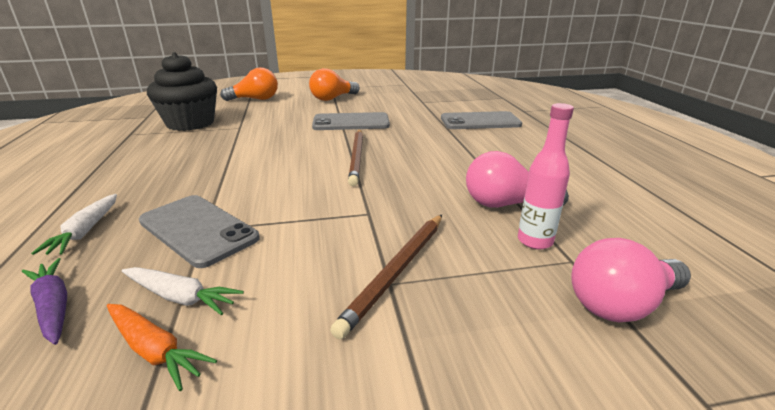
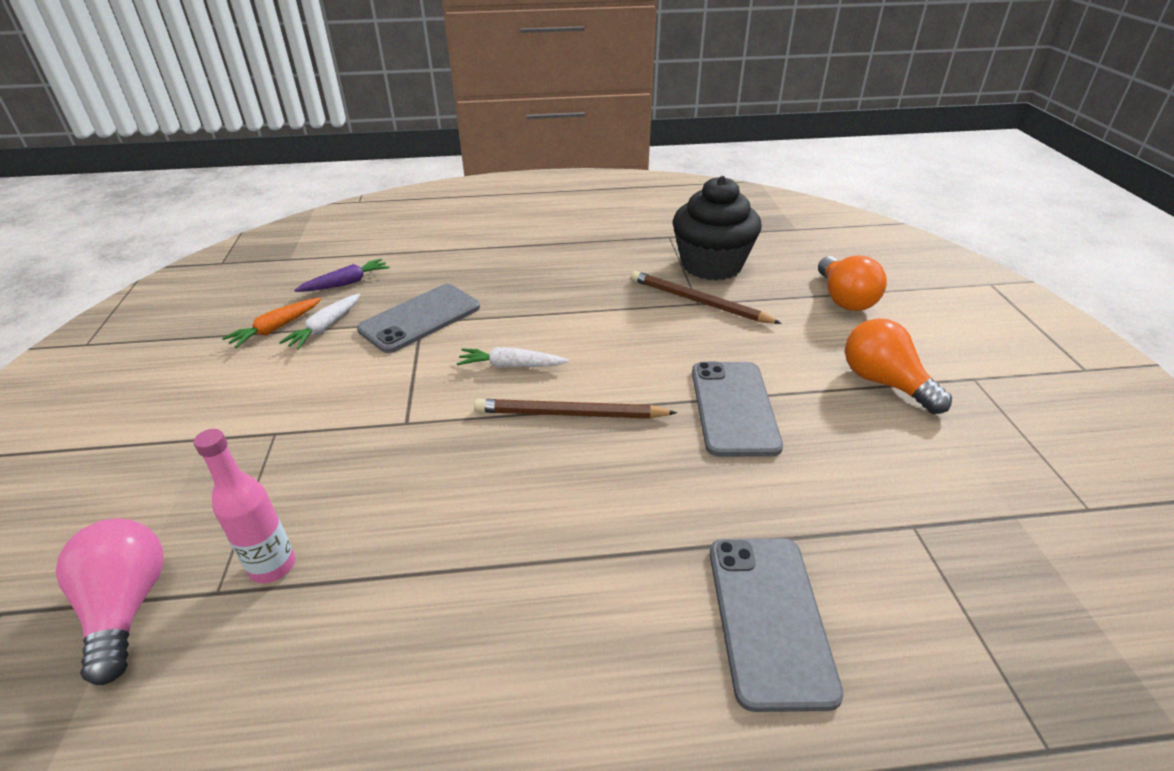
camera: 95 degrees right, 10 degrees up
white carrot [31,194,117,255] -> white carrot moved to [457,347,569,368]
brown pencil [330,215,442,339] -> brown pencil moved to [631,271,782,324]
pink light bulb [466,151,569,208] -> none

